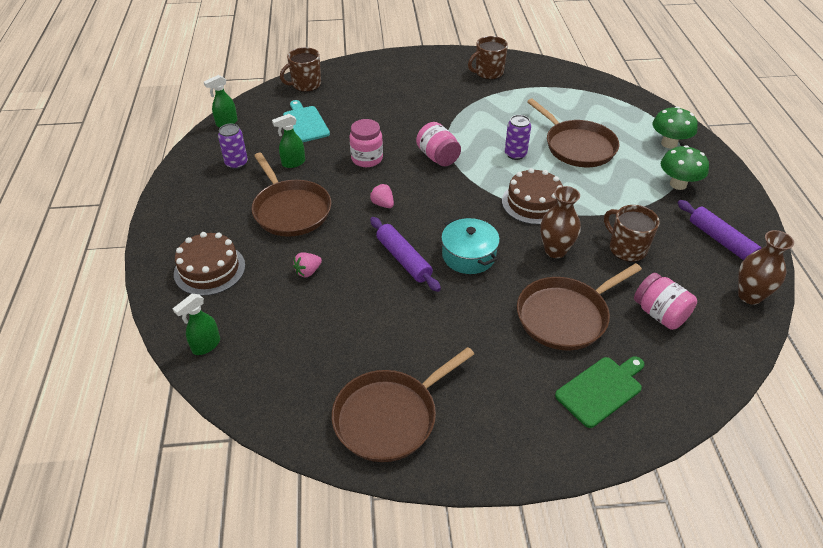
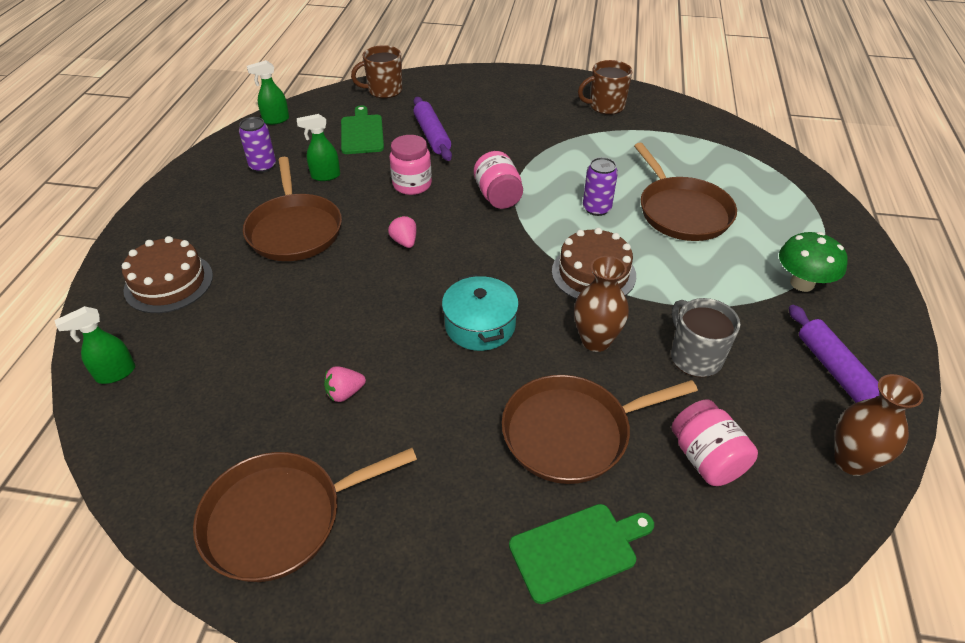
camera: 15 degrees right, 0 degrees up
turquoise cutting board [283,100,330,142] -> green cutting board [341,105,384,154]
pink strawberry [293,252,322,277] -> pink strawberry moved to [324,366,366,402]
purple rolling pin [370,217,441,292] -> purple rolling pin moved to [413,97,452,161]
brown mug [604,205,660,262] -> grey mug [671,298,740,377]
green mushroom [653,106,698,149] -> none

